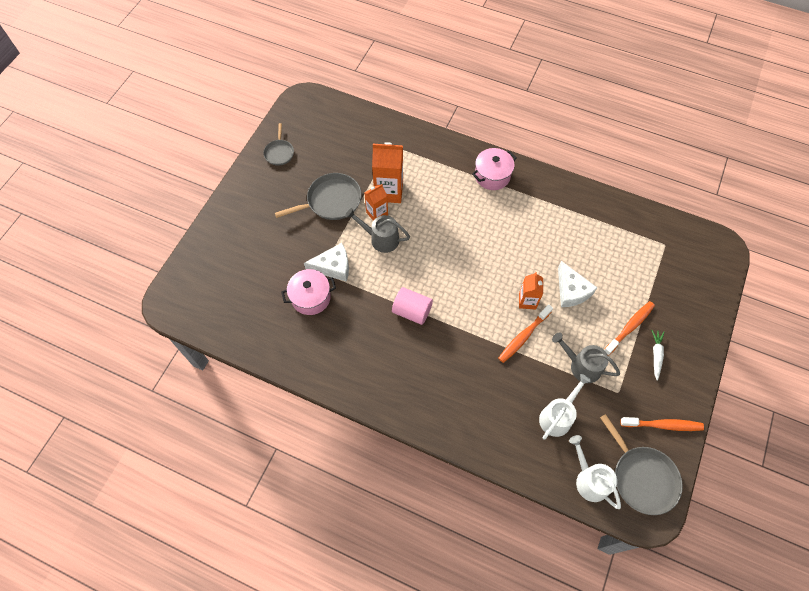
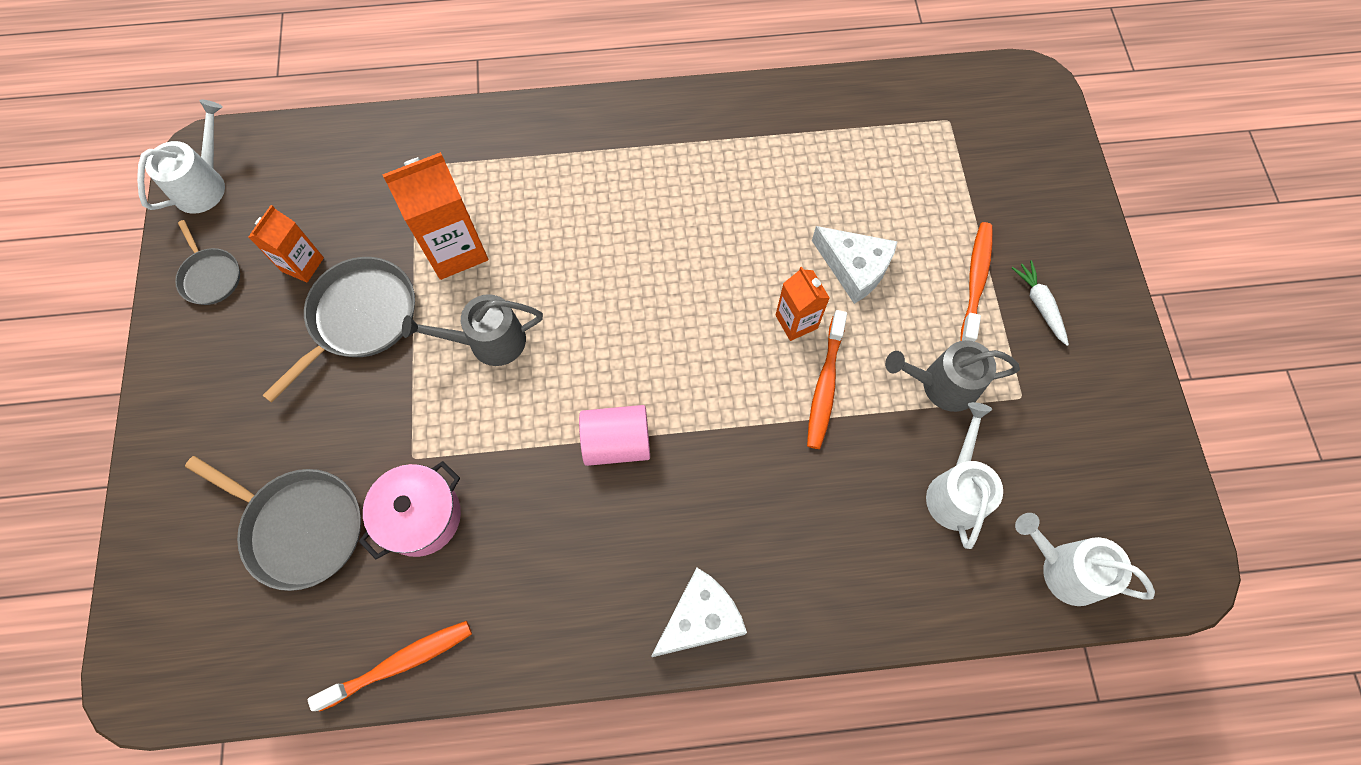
camera: 30 degrees left, 5 degrees up
white cheese [304,243,349,282] -> white cheese moved to [652,567,747,657]
orange carton [364,184,388,221] -> orange carton moved to [249,205,324,282]
pink pot [472,148,517,190] -> none
grey pan [600,414,683,515] -> grey pan moved to [185,456,361,591]
orange toothbrush [620,417,704,431] -> orange toothbrush moved to [307,621,472,712]
none -> white watering can [137,100,225,214]

